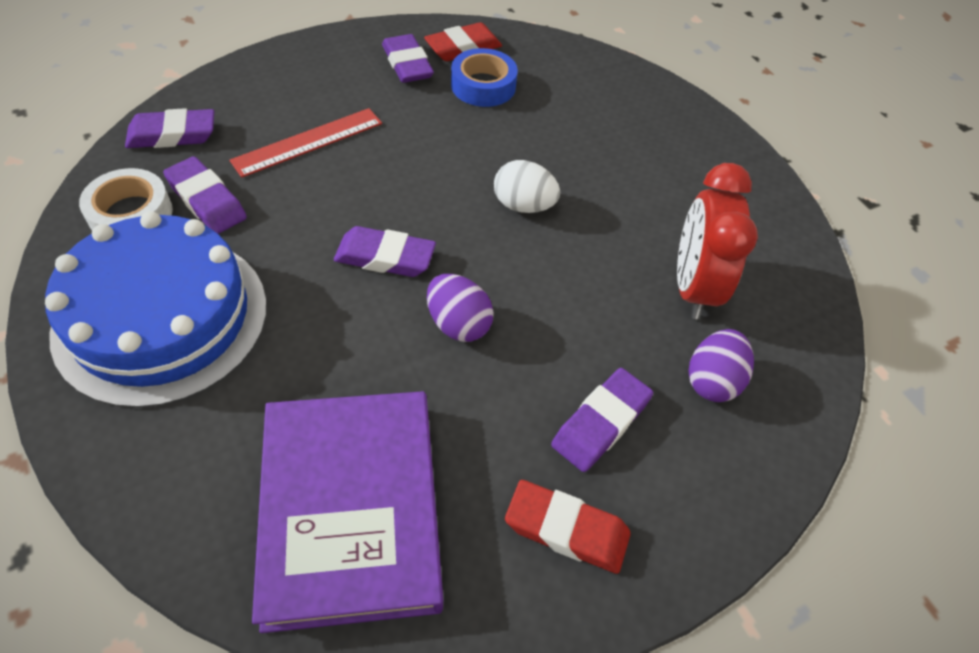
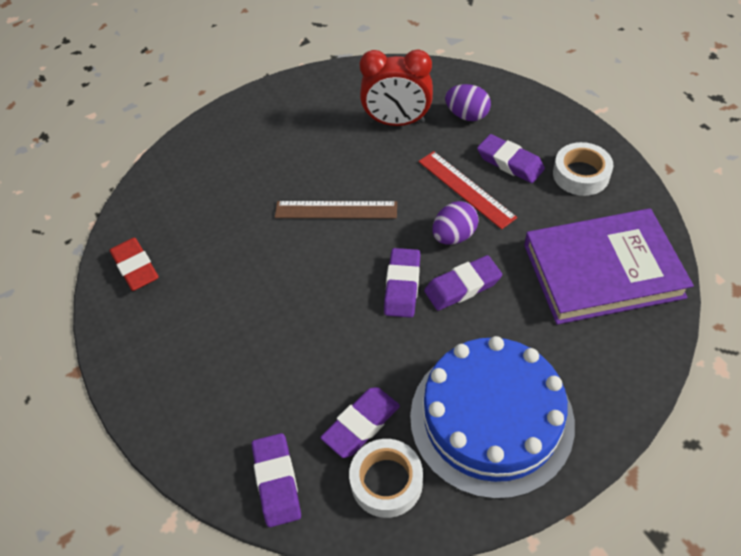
camera: 85 degrees left, 0 degrees up
red ruler [229,108,382,178] -> red ruler moved to [418,151,517,229]
purple eraser [382,34,434,83] -> purple eraser moved to [424,255,502,311]
blue tape [451,48,518,107] -> none
white egg [494,160,560,213] -> brown ruler [275,201,397,219]
red eraser [505,480,631,574] -> white tape [553,142,613,196]

